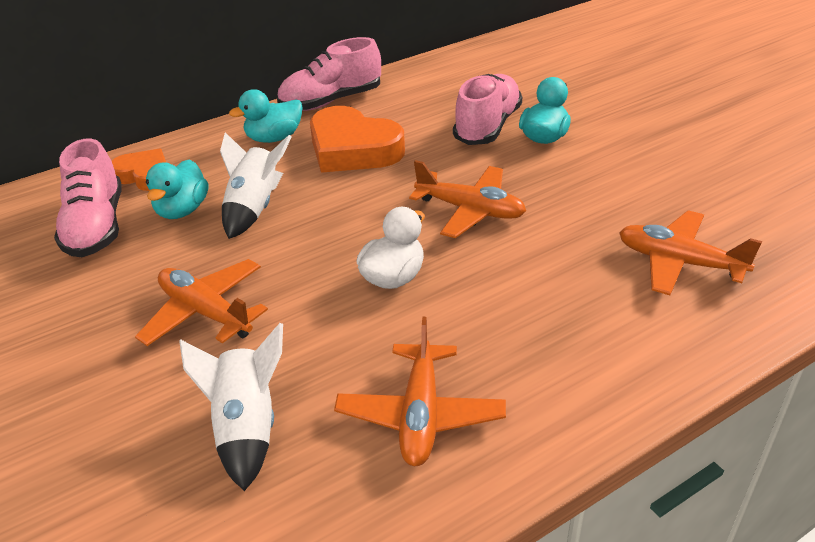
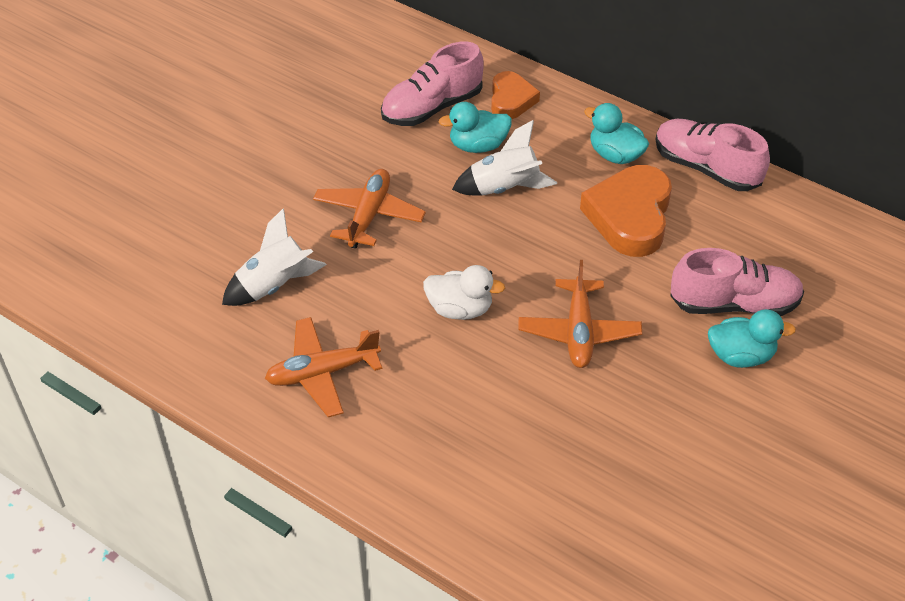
camera: 65 degrees right, 10 degrees up
orange plane [619,210,762,295] -> none

